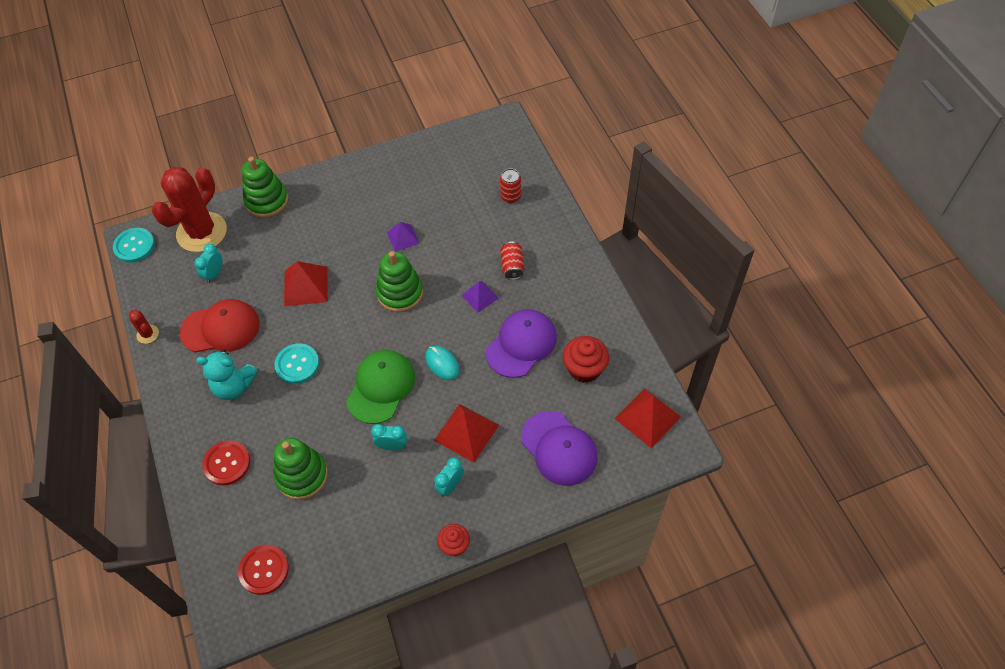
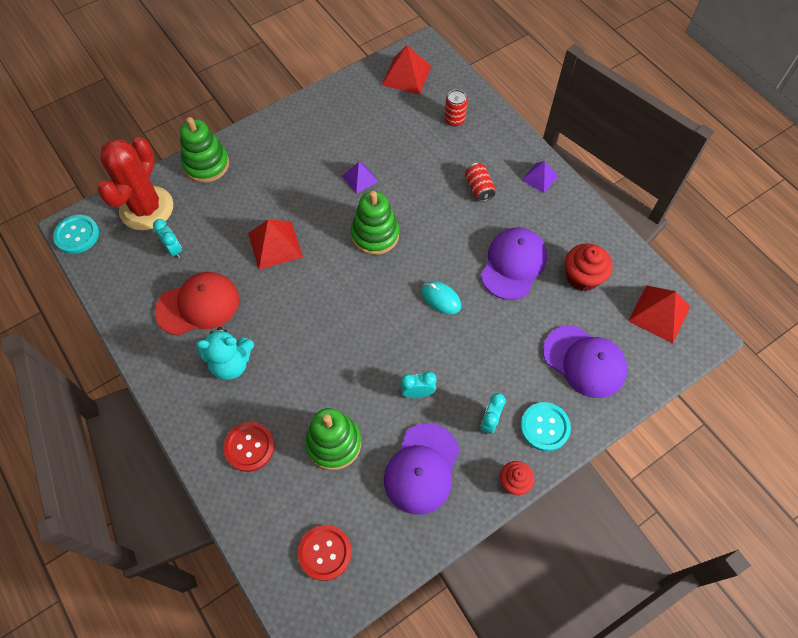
camera: 15 degrees left, 5 degrees up
red cactus [129,310,159,344] -> none
turquoise clock [194,244,223,283] -> turquoise clock turned 135 degrees clockwise [153,219,182,259]
turquoise button [274,343,319,384] -> turquoise button moved to [520,402,571,451]
green cap [346,350,415,424] -> none
red pyramid [434,404,499,462] -> red pyramid moved to [382,45,431,95]
purple pyramid [461,281,499,312] -> purple pyramid moved to [522,161,558,193]
none -> purple cap [384,423,460,515]

